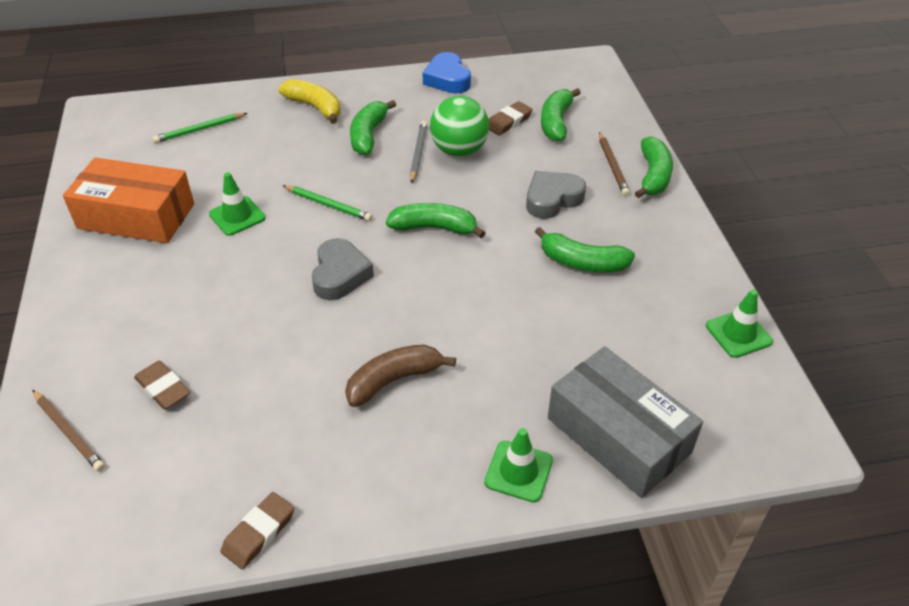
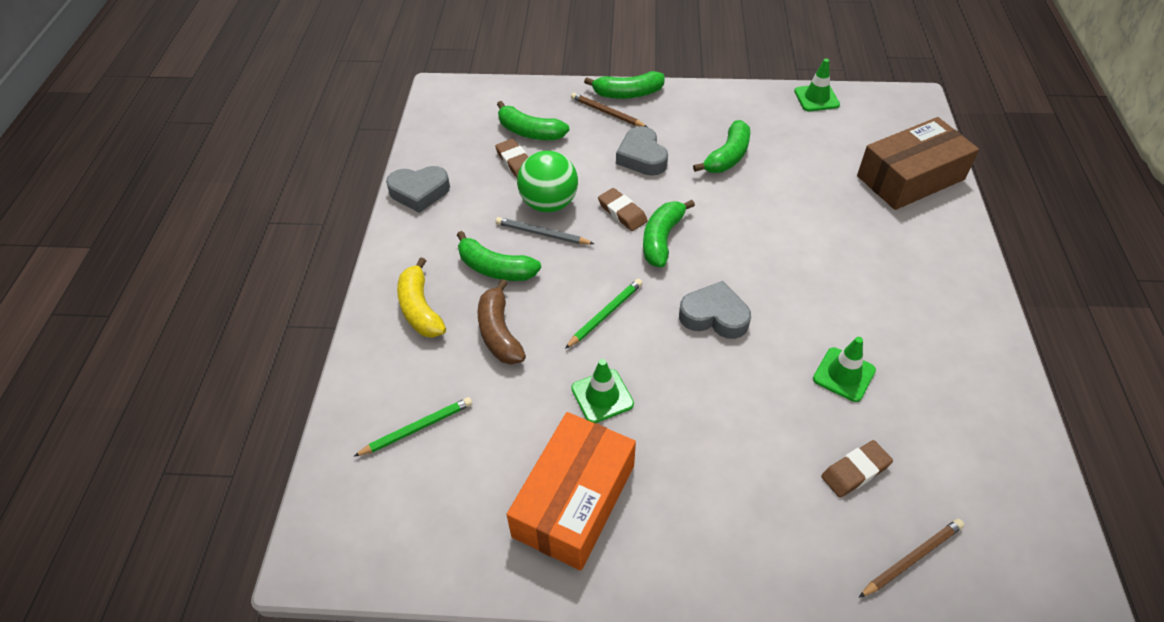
camera: 75 degrees left, 5 degrees up
green pencil [153,113,247,143] -> green pencil turned 105 degrees counterclockwise [353,397,472,457]
brown eraser [221,492,294,569] -> brown eraser moved to [598,188,648,231]
yellow banana [279,79,341,124] -> yellow banana turned 75 degrees counterclockwise [397,257,446,338]
brown banana [345,345,456,407] -> brown banana moved to [477,279,526,364]
blue heart [423,52,471,94] -> grey heart [386,166,450,213]
green traffic cone [484,428,553,502] -> green traffic cone moved to [813,337,876,402]
grey box [548,346,703,498] -> brown box [857,117,979,210]
brown pencil [599,132,630,196] -> brown pencil turned 150 degrees counterclockwise [571,93,647,127]
green banana [635,136,673,198] -> green banana turned 150 degrees clockwise [584,71,665,99]

